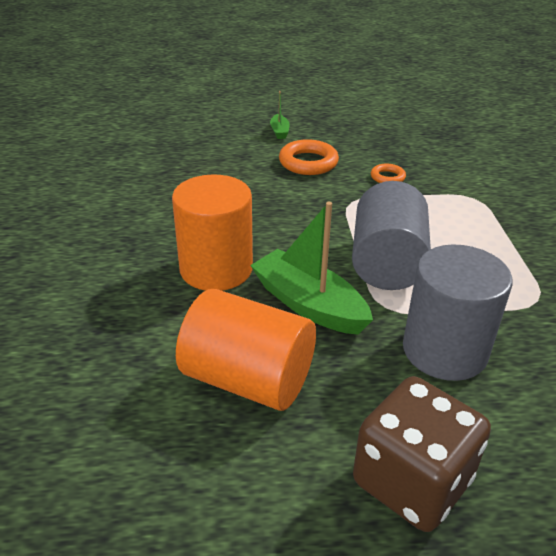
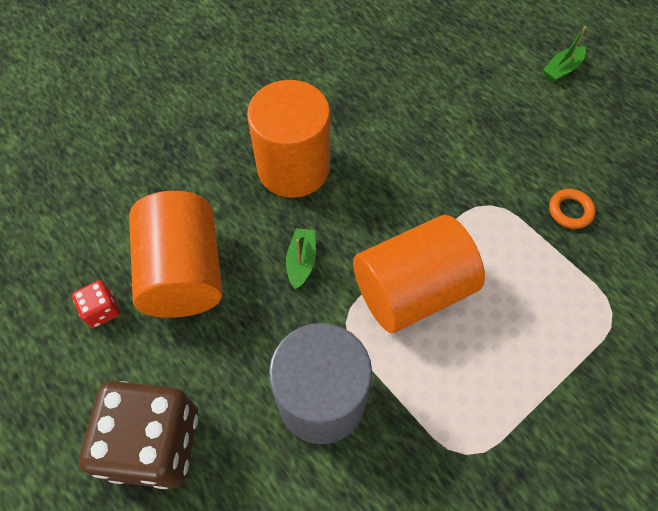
camera: 55 degrees right, 25 degrees up
green boat [250,202,373,335] -> green boat [286,228,316,290], size x0.48
orange ring [279,139,339,175] -> none
grey cylinder [352,181,431,290] -> orange cylinder [353,215,485,333]
none -> red dice [72,280,120,328]

